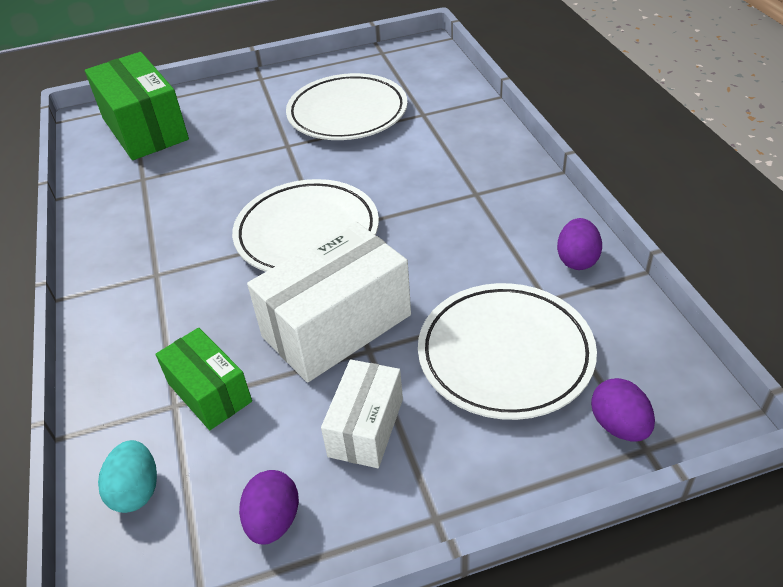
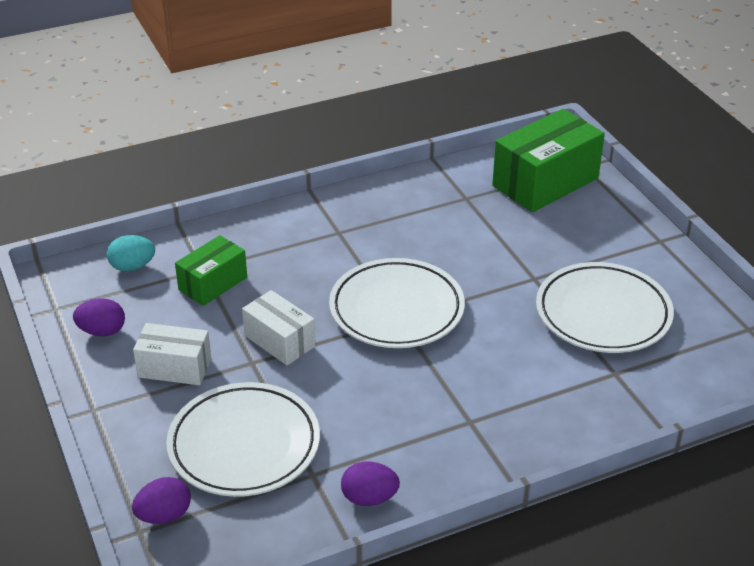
camera: 80 degrees right, 5 degrees down
white box [247,221,411,383] -> white box [242,290,316,365], size x0.58

